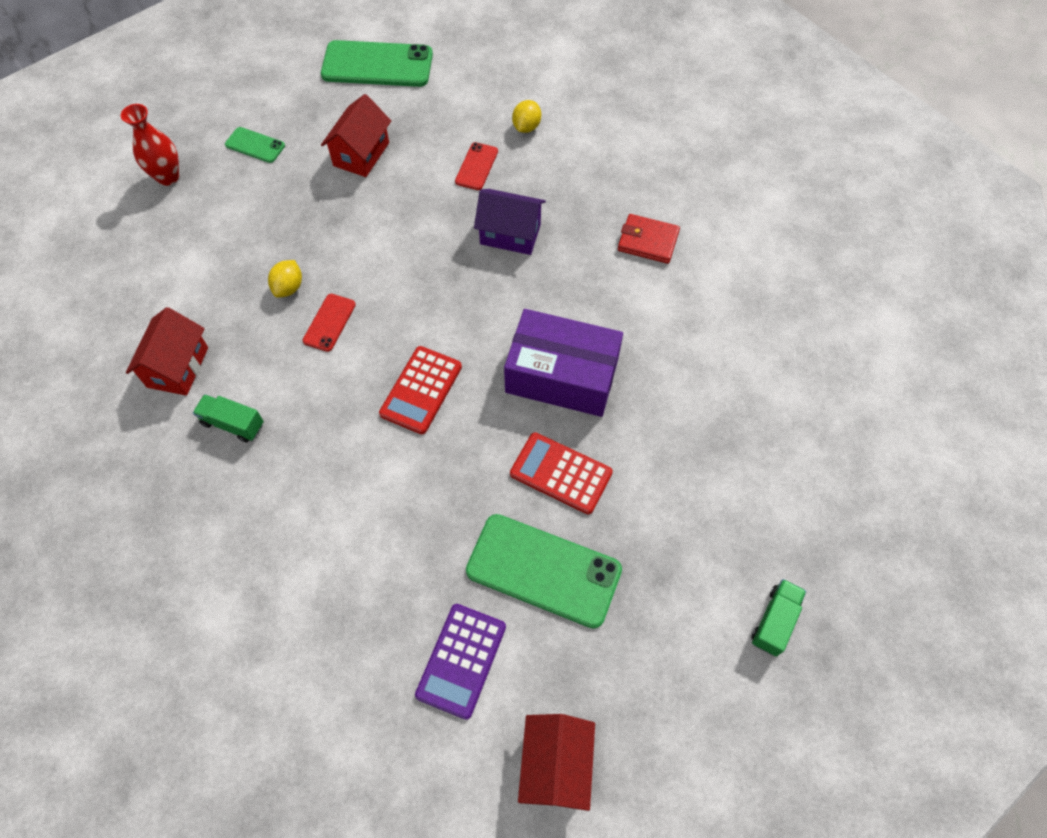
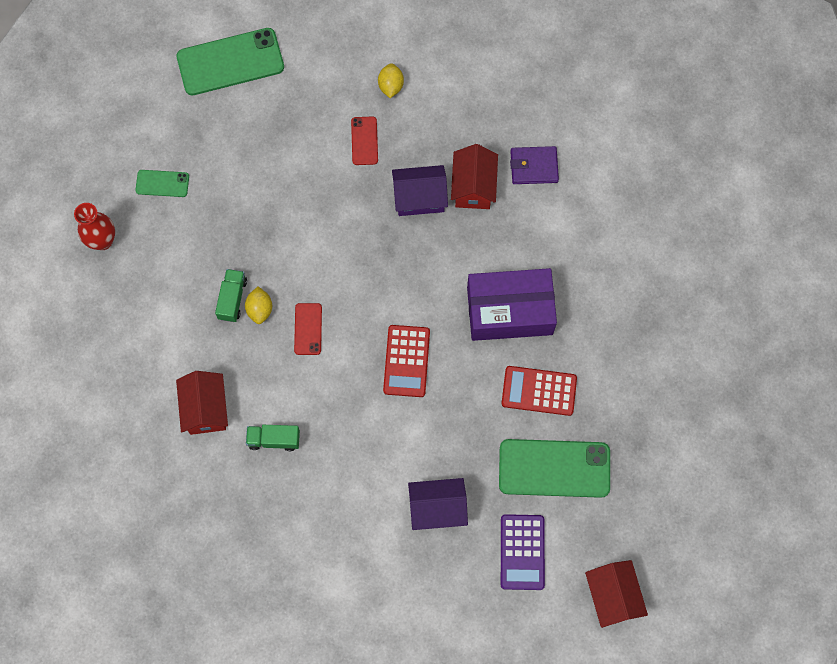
camera: 20 degrees left, 10 degrees up
red house [321,94,391,177] -> red house moved to [451,144,498,209]
red wallet [618,214,680,264] -> purple wallet [510,146,559,184]
green truck [752,579,806,657] -> green truck moved to [215,269,247,322]
none -> purple house [408,478,468,530]

